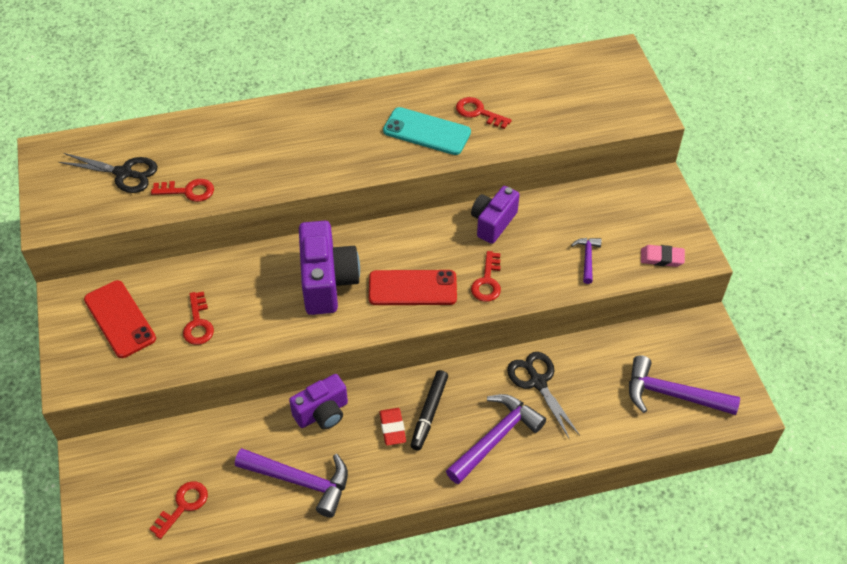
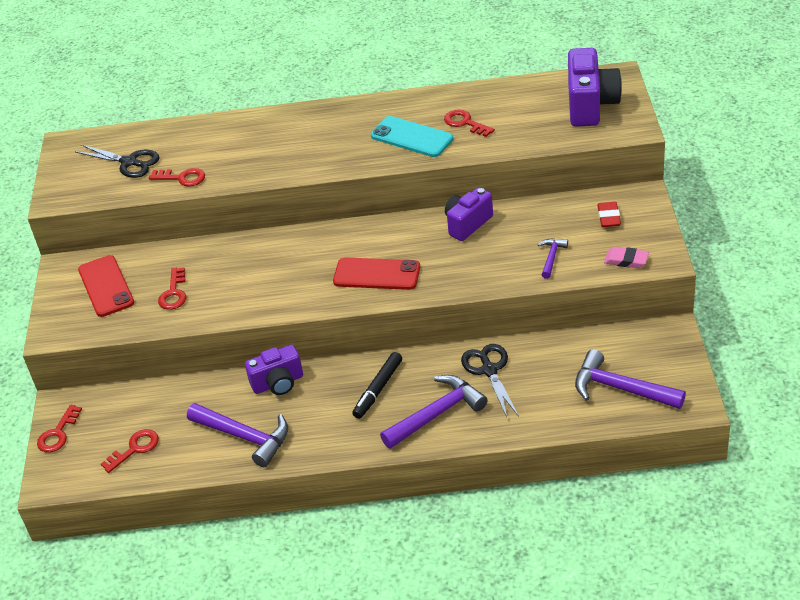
camera: 15 degrees right, 10 degrees down
purple camera [299,221,360,315] -> purple camera moved to [568,48,622,126]
red eraser [379,408,406,446] -> red eraser moved to [597,202,621,227]
red key [471,251,501,302] -> red key moved to [37,404,82,452]

